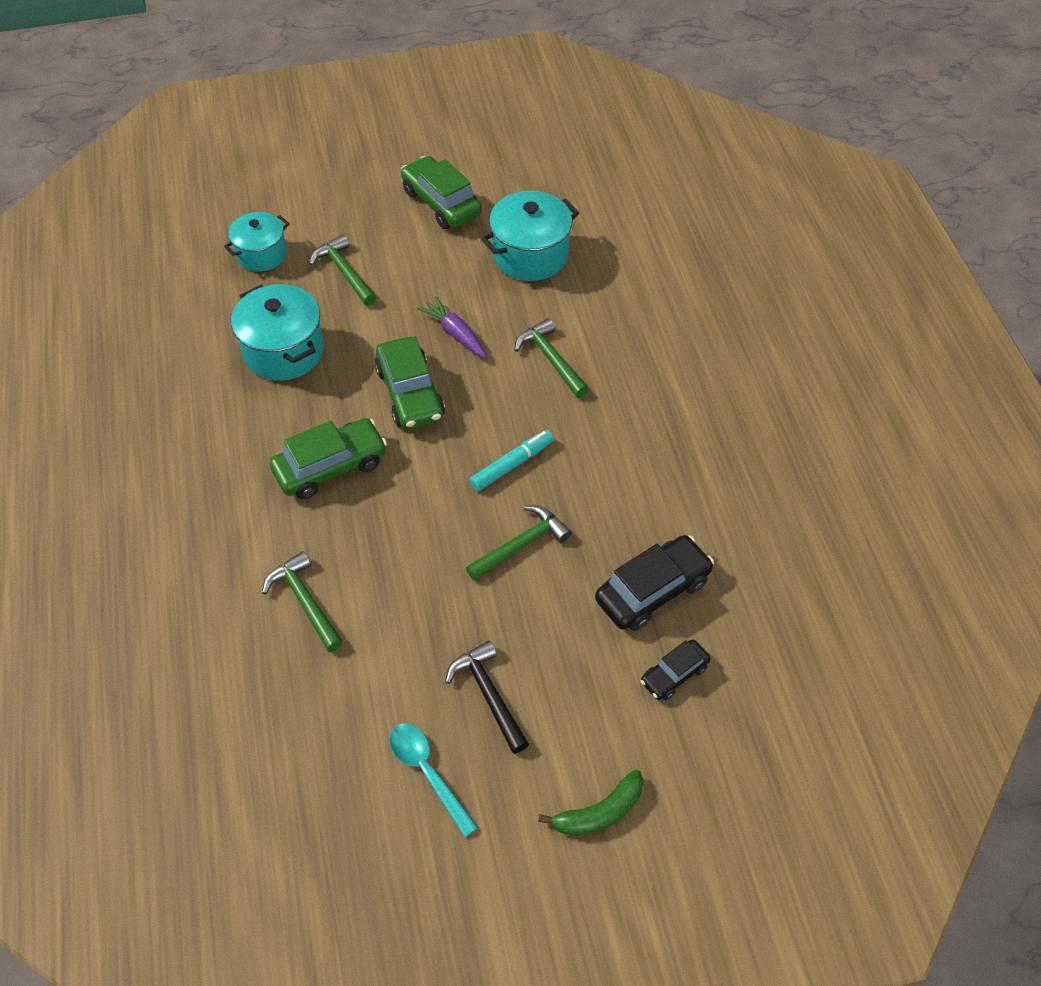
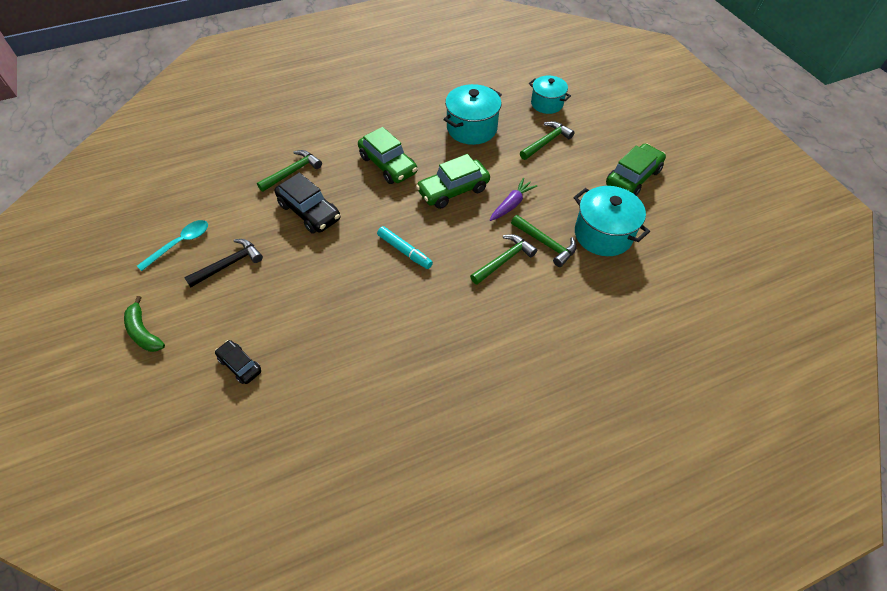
camera: 80 degrees right, 0 degrees up
green hammer [466,505,572,581] -> green hammer moved to [511,215,577,267]
black car [595,535,714,631] -> black car moved to [275,172,340,234]

